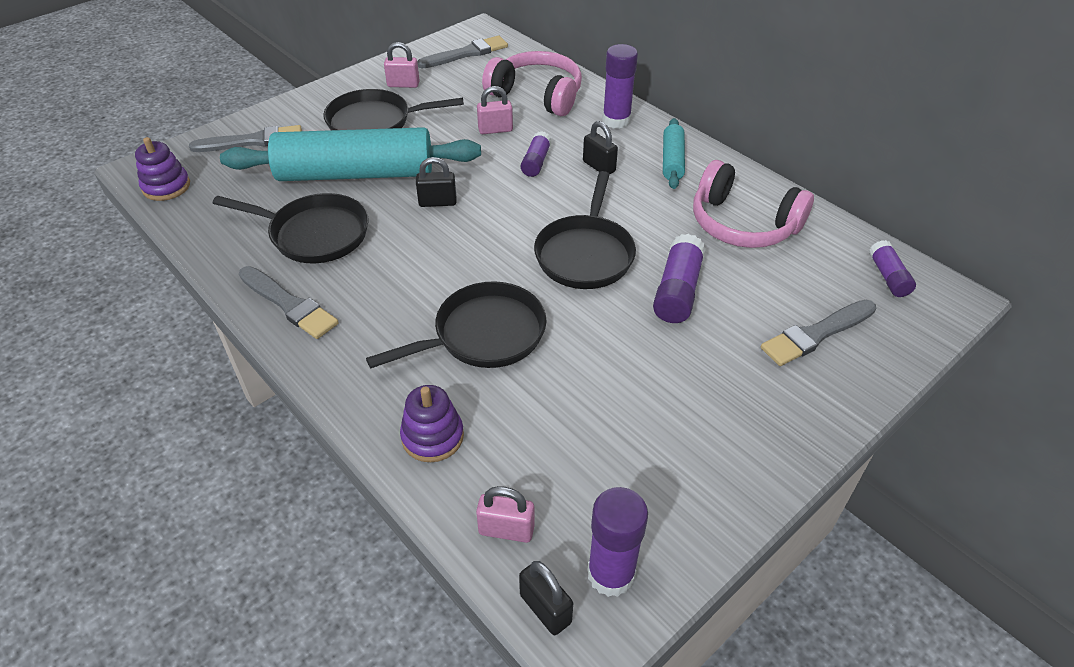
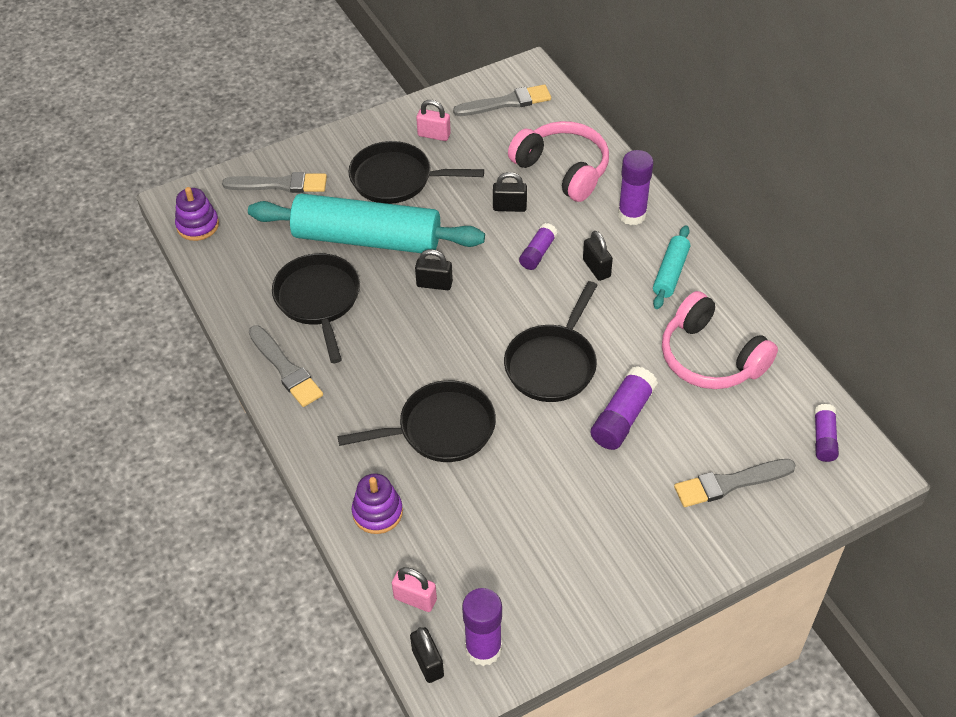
camera: 15 degrees right, 5 degrees up
black pan [213,193,368,263] -> black pan turned 135 degrees counterclockwise [272,253,360,363]
pink padlock [477,86,513,134] -> black padlock [493,172,527,212]

